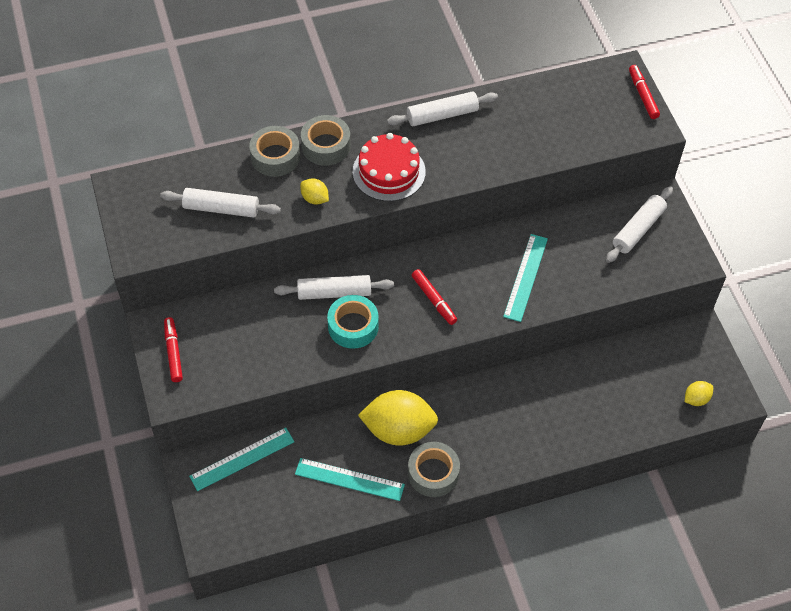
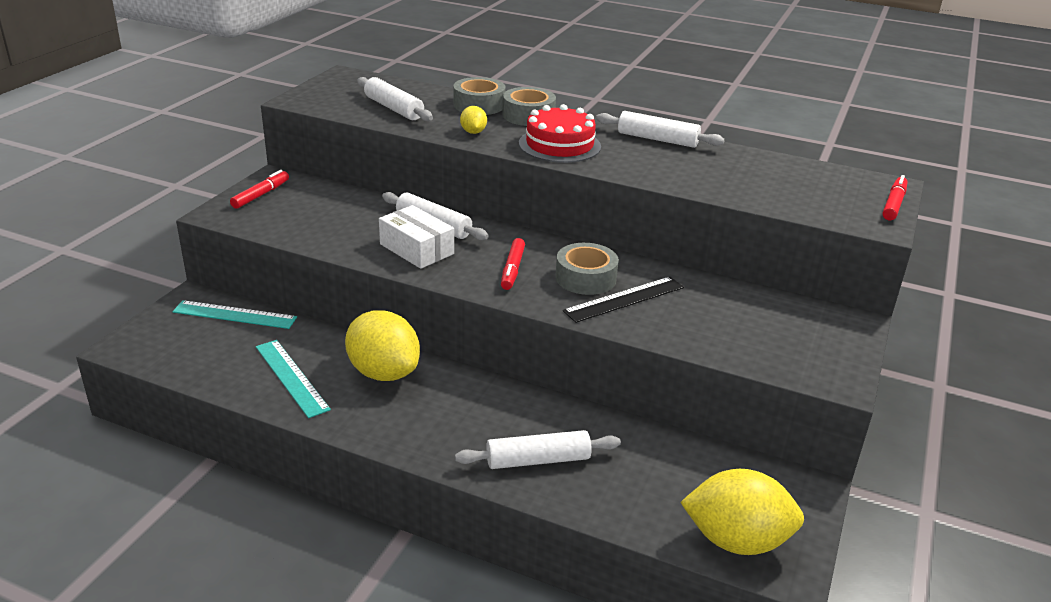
camera: 40 degrees right, 25 degrees down
turquoise tape [327,295,379,349] -> white box [379,205,454,269]
grey tape [408,442,460,497] -> grey tape moved to [555,243,619,295]
turquoise ruler [503,234,548,322] -> black ruler [563,277,684,323]
white rolling pin [606,186,673,263] -> white rolling pin moved to [455,430,621,469]
yellow lemon [685,381,713,406] -> yellow lemon [680,469,804,555], size x2.21

